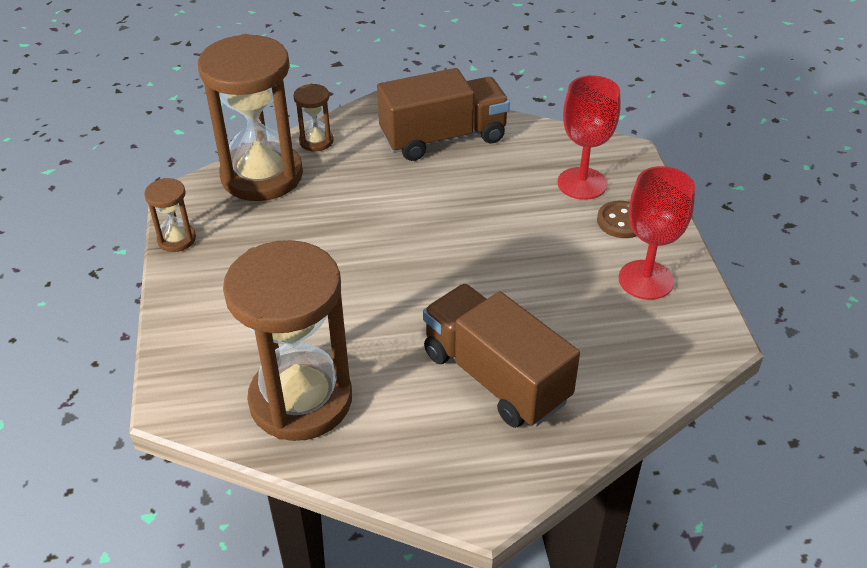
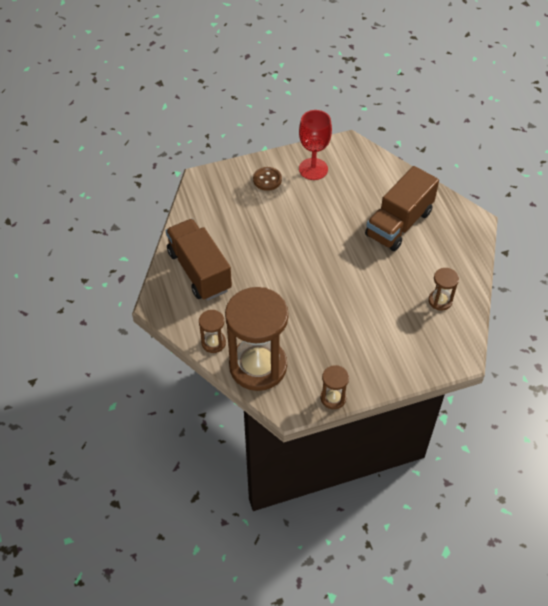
camera: 100 degrees left, 10 degrees up
brown hourglass [223,240,352,441] -> brown hourglass [429,268,459,311], size x0.44
red goblet [558,75,620,200] -> none

